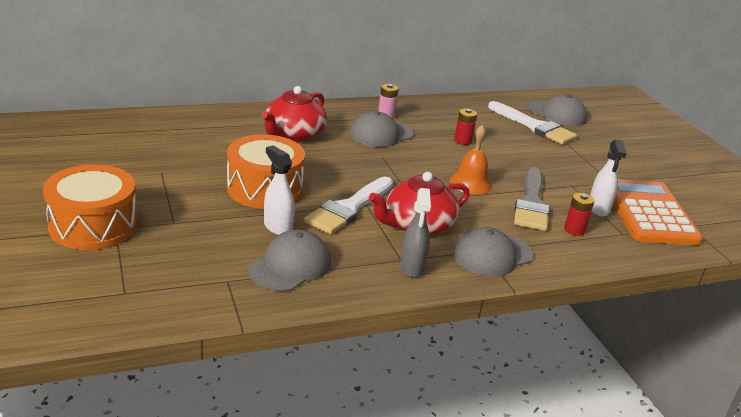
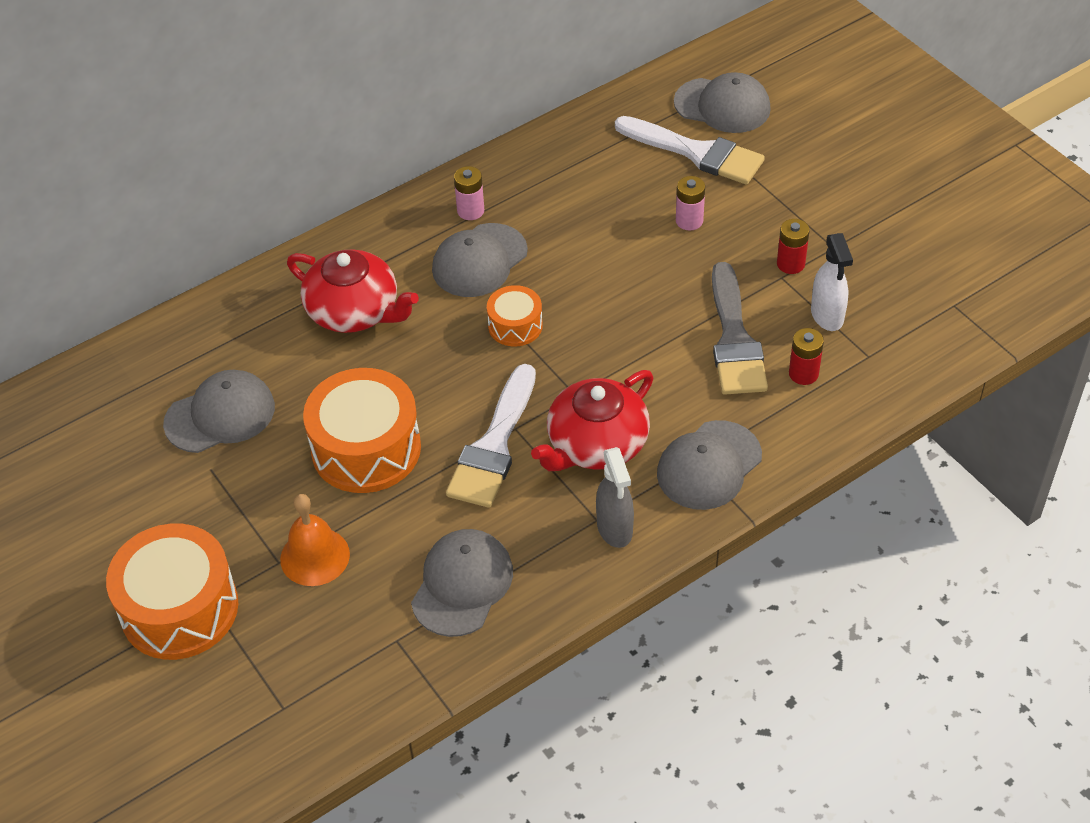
camera: 10 degrees left, 20 degrees up
red teapot [262,86,327,141] -> red teapot turned 75 degrees counterclockwise [287,250,419,333]
white spray bottle [264,145,295,235] -> none
orange bell [450,125,492,194] -> orange bell moved to [280,494,350,586]
red battery [454,109,477,145] -> red battery moved to [777,219,810,274]
orange calculator [613,179,703,246] -> none
none -> grey cap [163,370,275,453]
none -> orange drum [487,285,543,346]
none -> pink battery [676,176,705,231]

